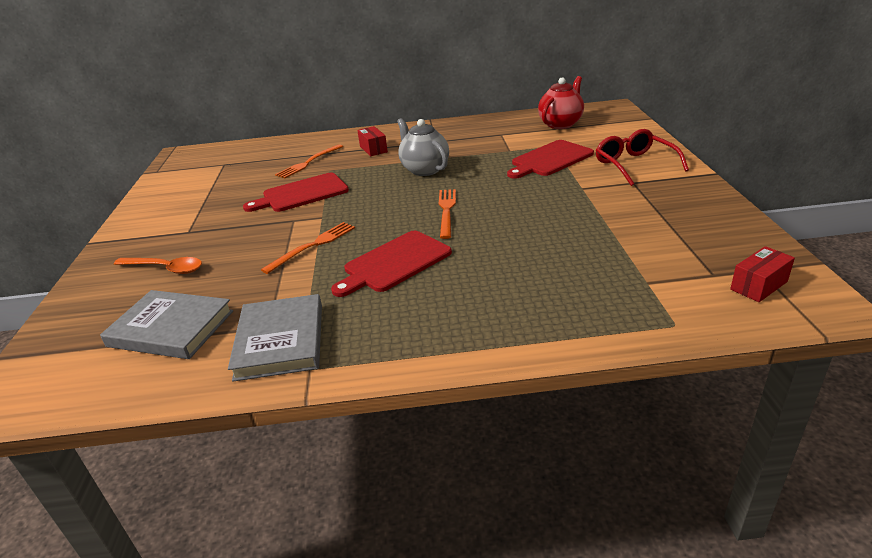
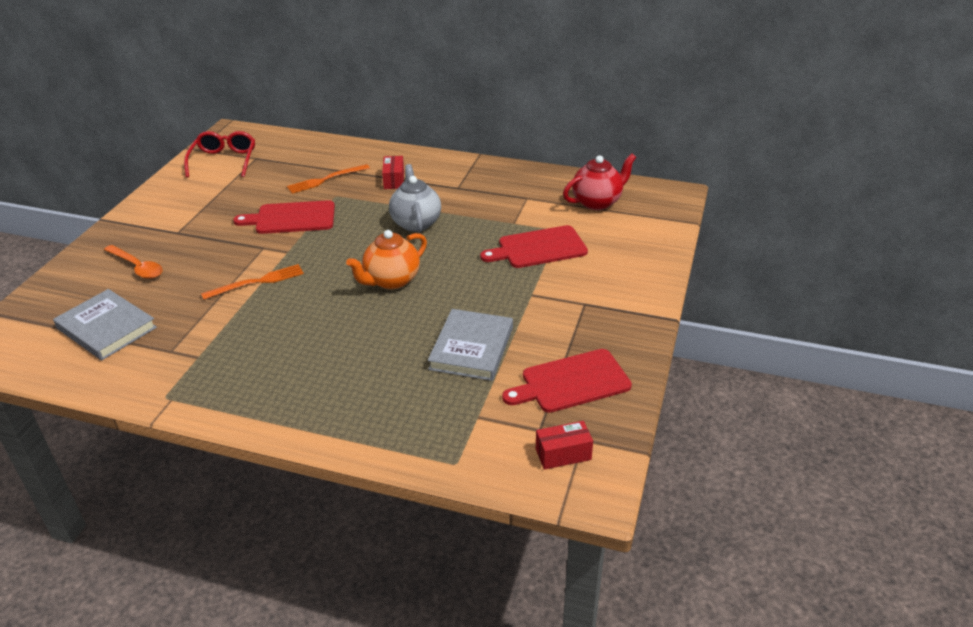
camera: 20 degrees right, 5 degrees up
grey book [228,294,322,382] -> grey book moved to [428,309,513,381]
red cutting board [331,231,452,297] -> red cutting board moved to [502,349,632,413]
orange fork [439,189,456,239] -> orange teapot [346,230,427,290]
red glasses [596,129,689,186] -> red glasses moved to [184,131,255,178]

